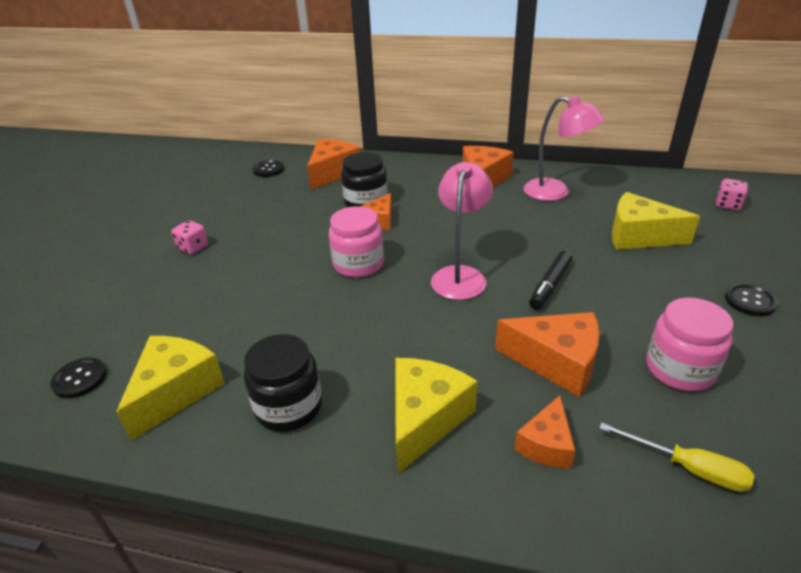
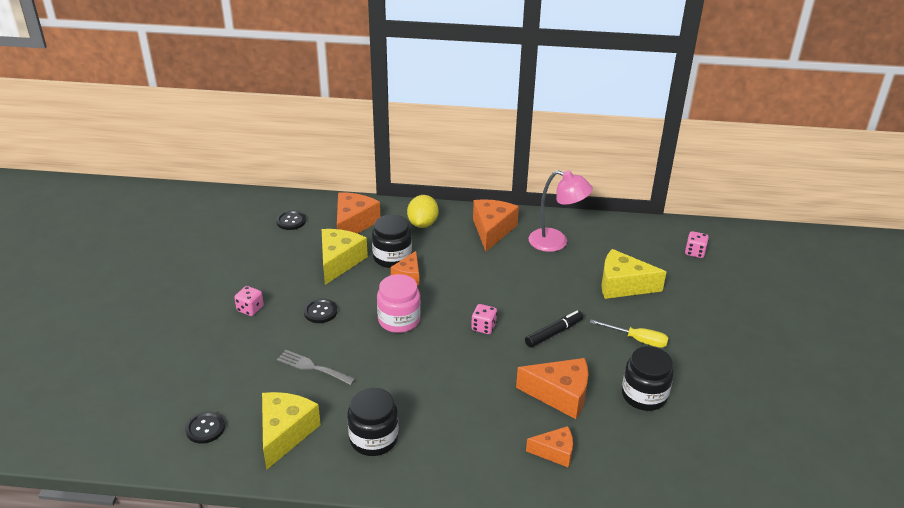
camera: 10 degrees left, 0 degrees up
yellow cheese [395,358,477,474] -> yellow cheese moved to [322,229,368,285]
pink lamp [431,162,493,300] -> pink dice [471,304,497,334]
orange cheese [515,395,575,469] -> orange cheese turned 105 degrees counterclockwise [526,426,573,468]
black marker [529,251,572,310] -> black marker turned 150 degrees counterclockwise [525,311,583,348]
yellow screwdriver [599,422,754,492] -> yellow screwdriver moved to [590,320,668,348]
pink jar [646,298,733,392] -> black jar [622,346,674,411]
black button [725,283,778,316] -> black button moved to [304,299,337,323]
none -> grey fork [277,350,356,385]
none -> yellow lemon [407,195,439,228]

